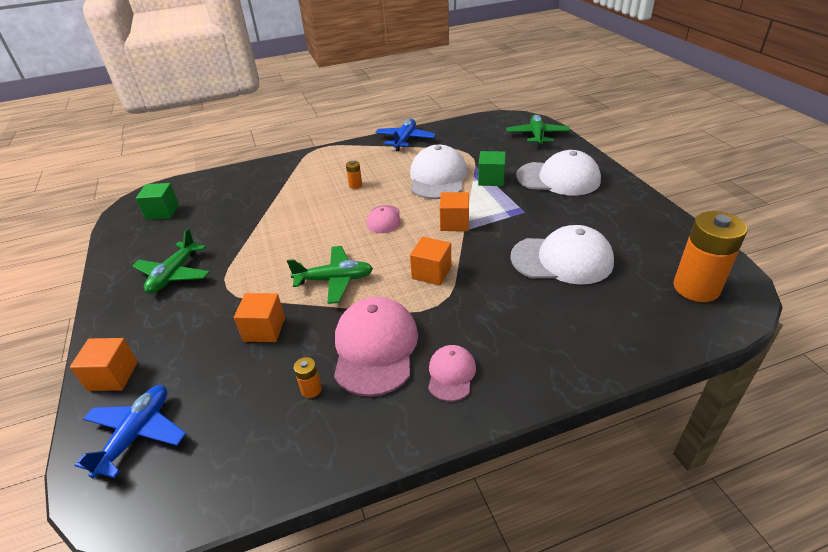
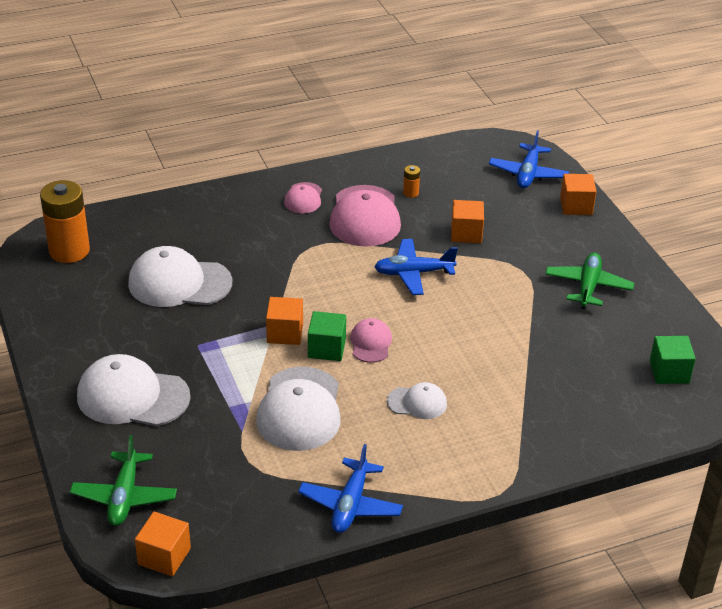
camera: 175 degrees right, 0 degrees up
green plane [287,246,373,304] -> blue plane [374,239,458,295]
orange battery [346,161,362,189] -> white cap [387,382,447,419]
orange cube [410,237,451,285] -> orange cube moved to [135,512,191,576]
green cube [478,151,506,186] -> green cube moved to [308,311,346,361]

